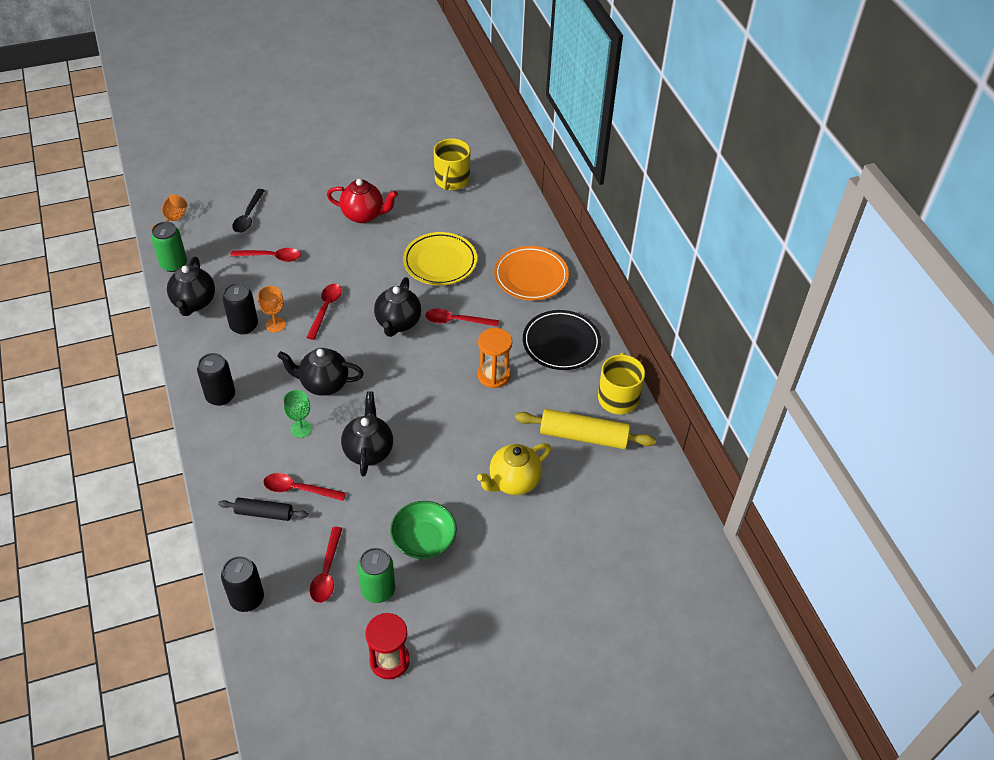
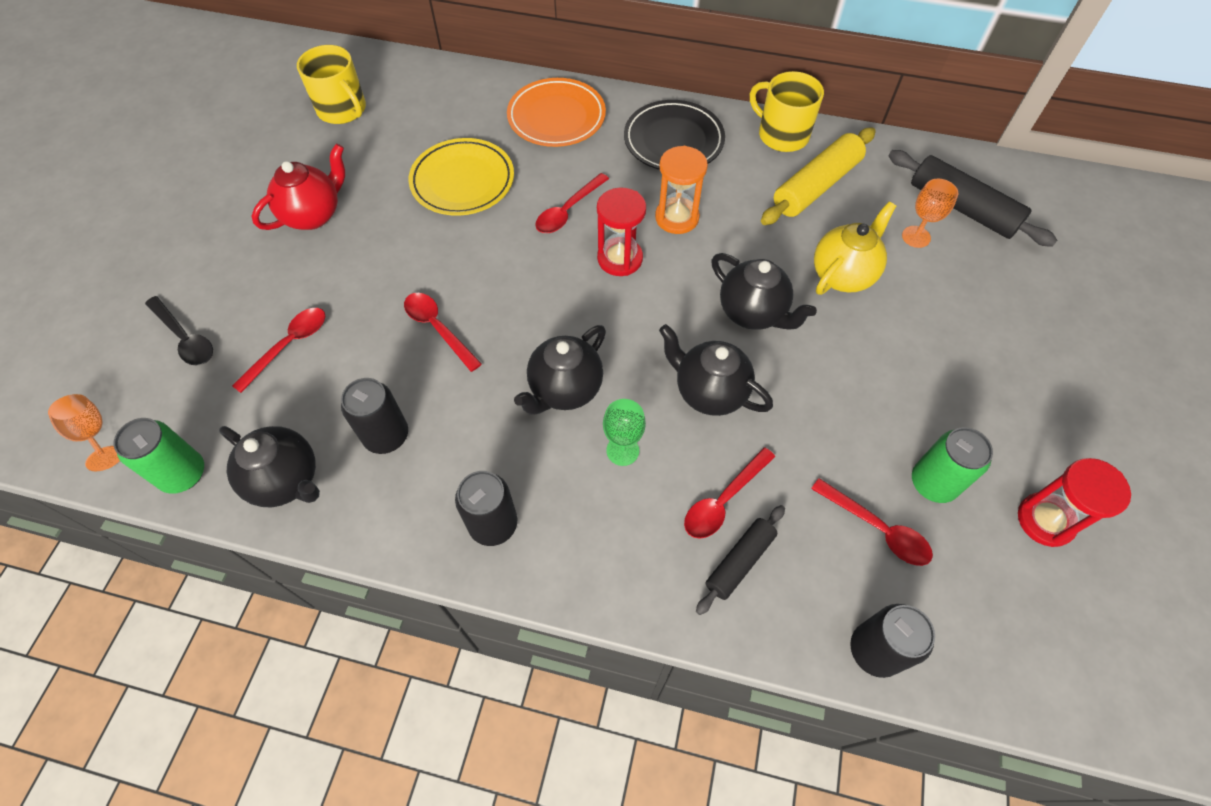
camera: 55 degrees left, 10 degrees up
orange goblet [258,286,286,333] -> orange goblet moved to [902,179,958,248]
black teapot [374,277,421,337] -> black teapot moved to [711,253,817,330]
green bowl [390,501,457,559] -> none
yellow teapot [477,443,551,495] -> yellow teapot turned 135 degrees counterclockwise [814,201,896,295]
none -> red hourglass [597,187,646,276]
none -> black rolling pin [889,150,1058,247]

